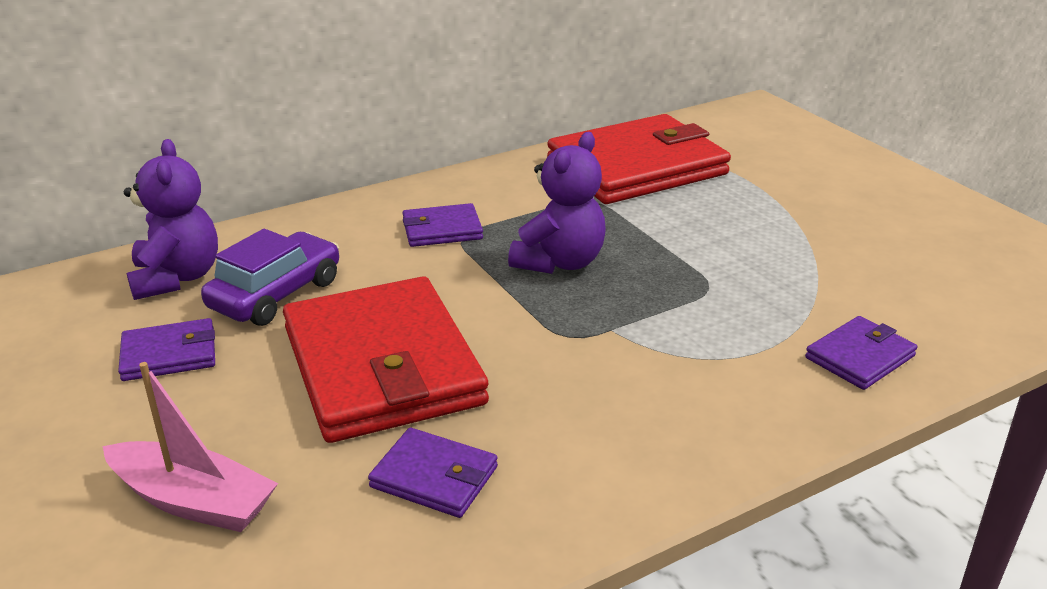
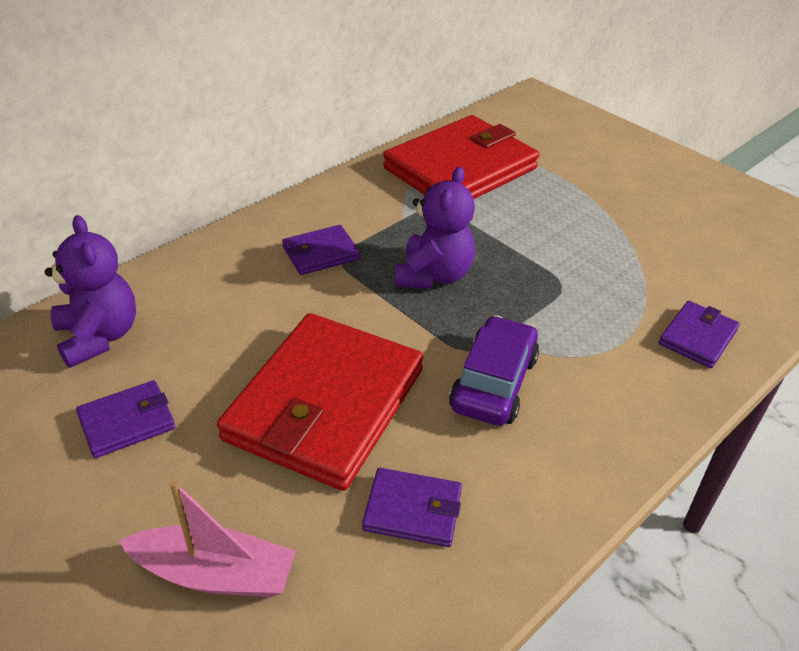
camera: 15 degrees left, 10 degrees up
purple car [201,229,339,326] -> purple car moved to [449,315,539,426]
red wallet [283,276,489,443] -> red wallet turned 60 degrees clockwise [217,313,423,491]

